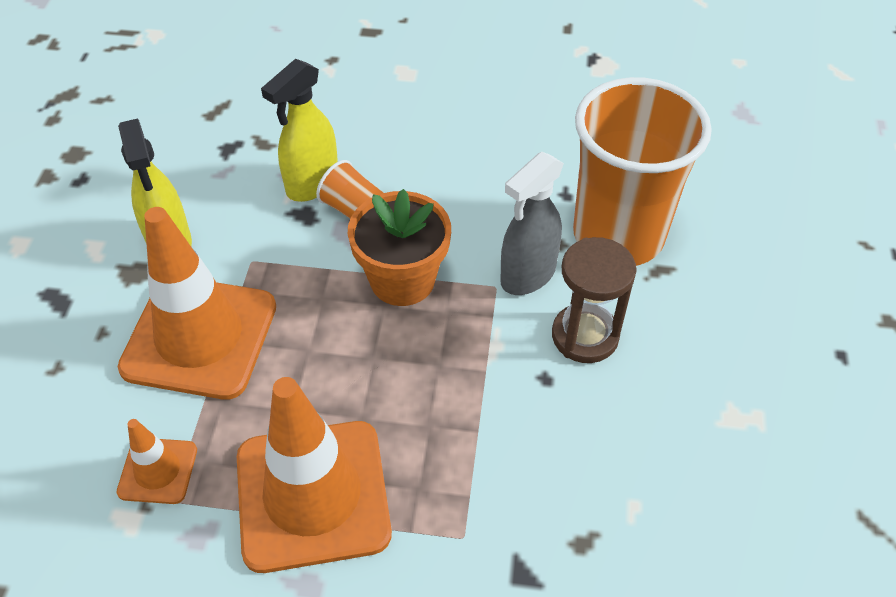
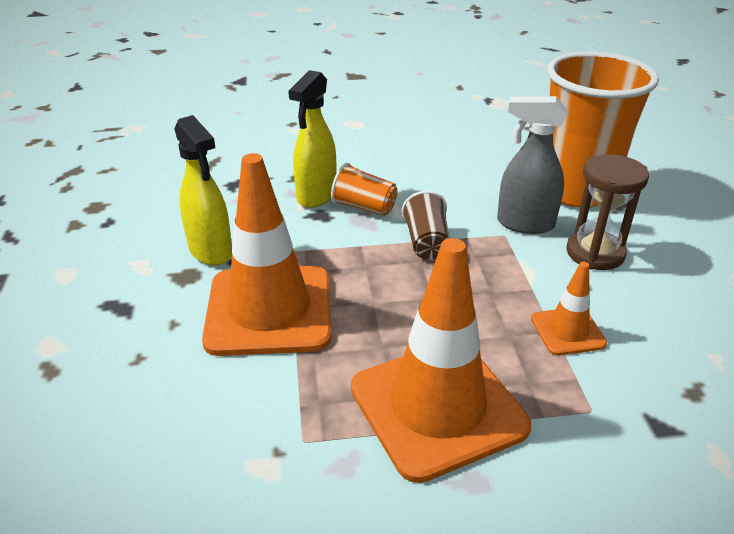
camera: 15 degrees left, 15 degrees down
orange traffic cone [117,419,197,504] -> orange traffic cone moved to [531,262,607,356]
orange flower pot [348,189,451,306] -> brown cup [402,191,449,260]
grey spray bottle [500,152,564,295] -> grey spray bottle turned 75 degrees clockwise [497,96,567,234]

